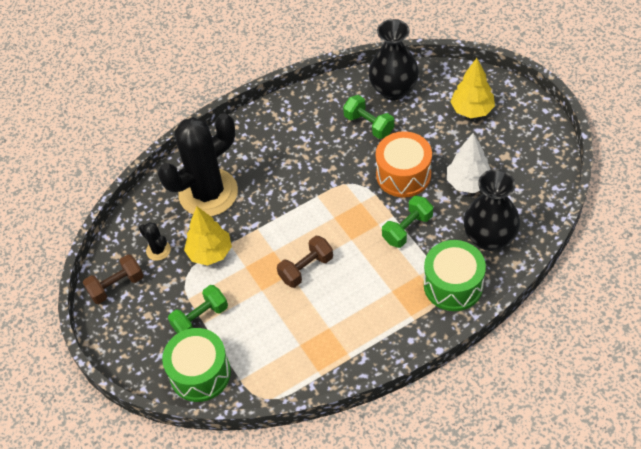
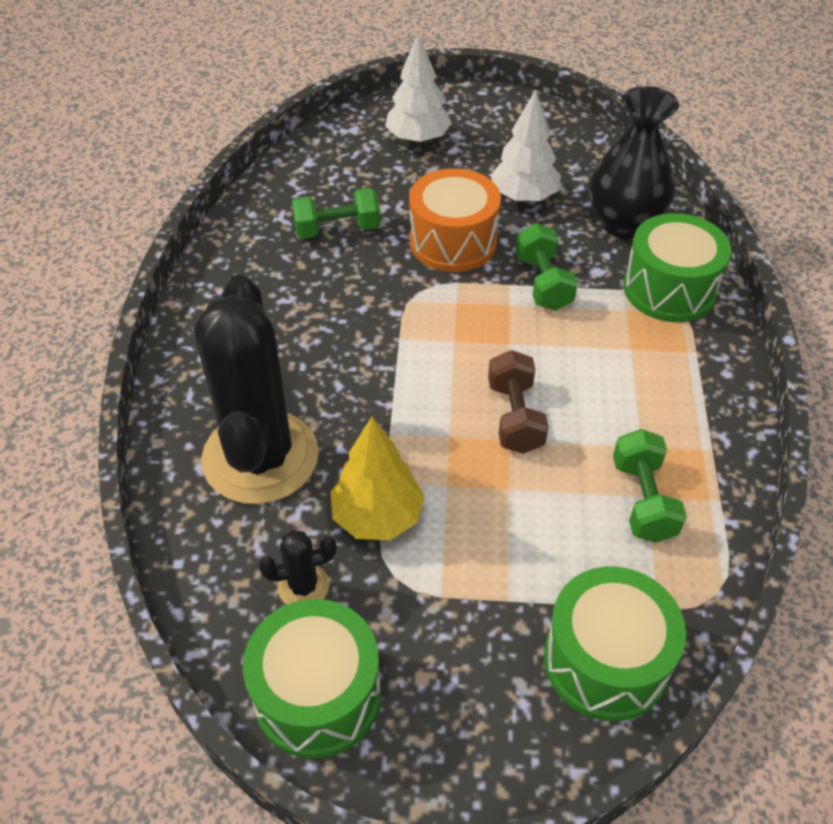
camera: 60 degrees left, 5 degrees down
brown dumbbell [83,254,144,304] -> green drum [243,599,381,759]
green dumbbell [168,285,228,334] -> green dumbbell moved to [613,429,687,543]
black vase [368,19,419,100] -> none
yellow tree [450,58,495,118] -> white tree [385,33,452,144]

